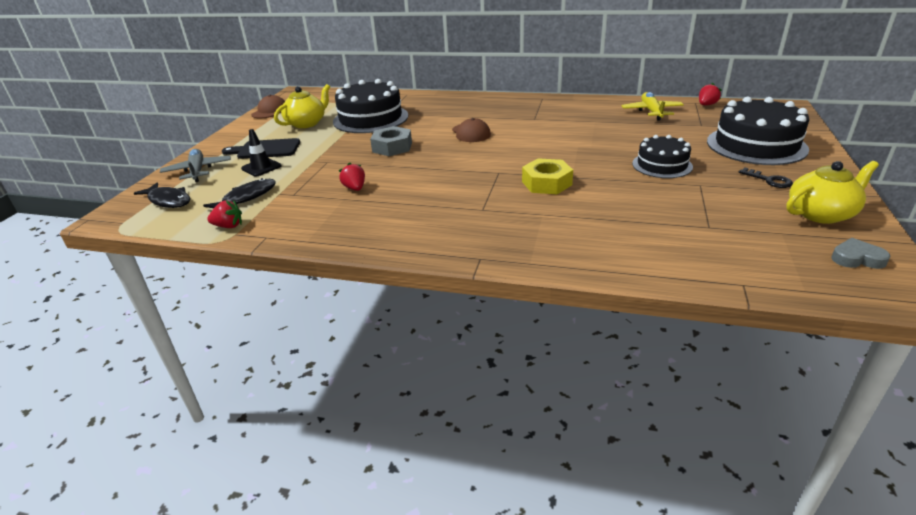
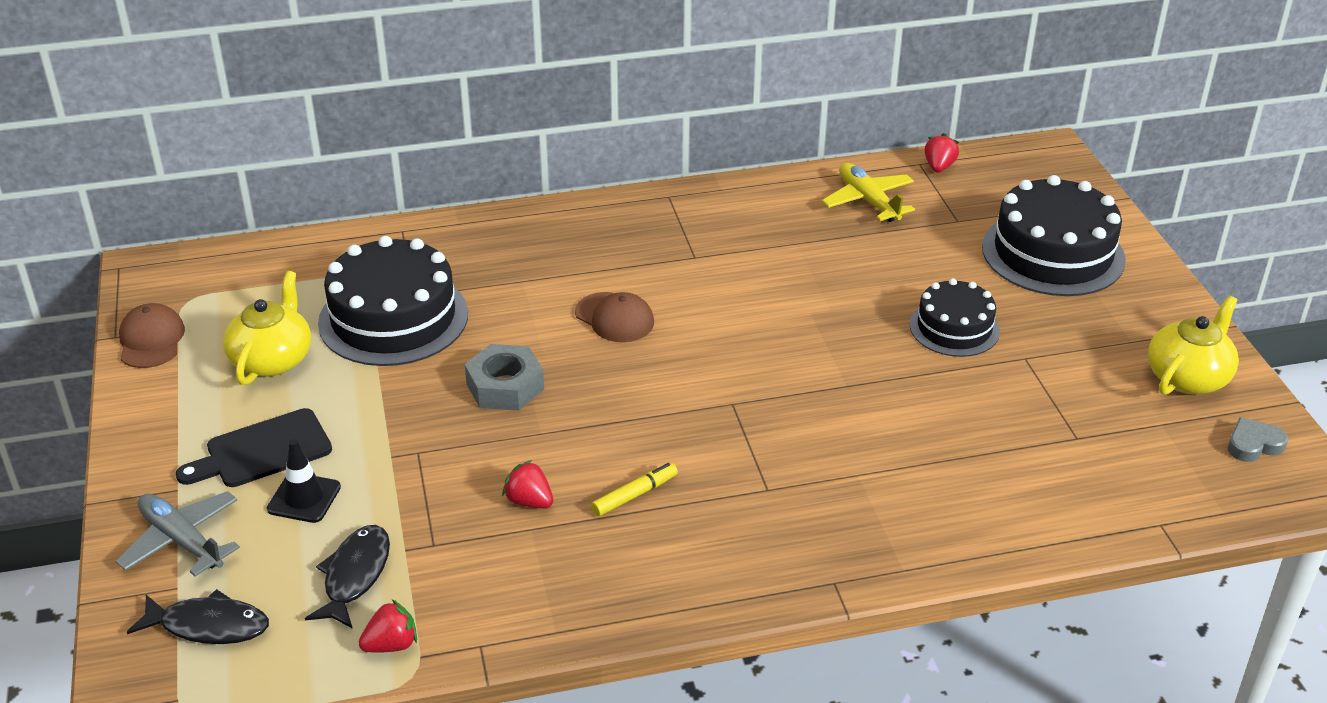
camera: 30 degrees left, 5 degrees up
yellow nut [522,158,573,194] -> none
black key [739,168,793,188] -> none
none -> yellow marker [591,463,678,516]

